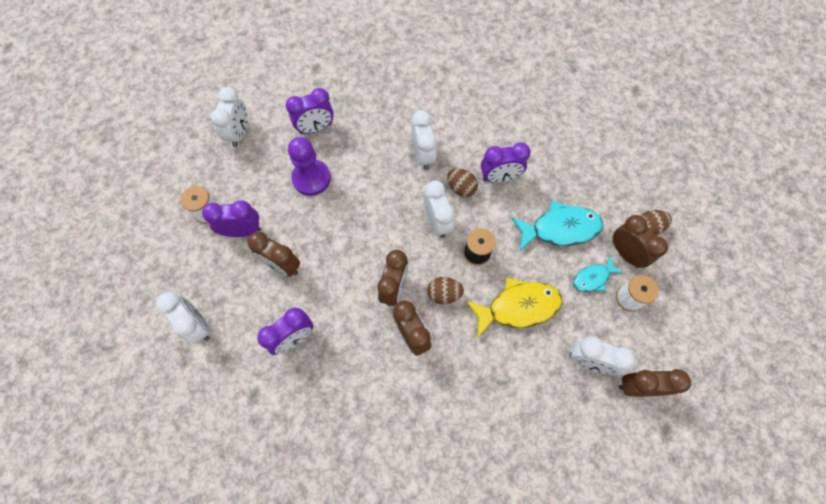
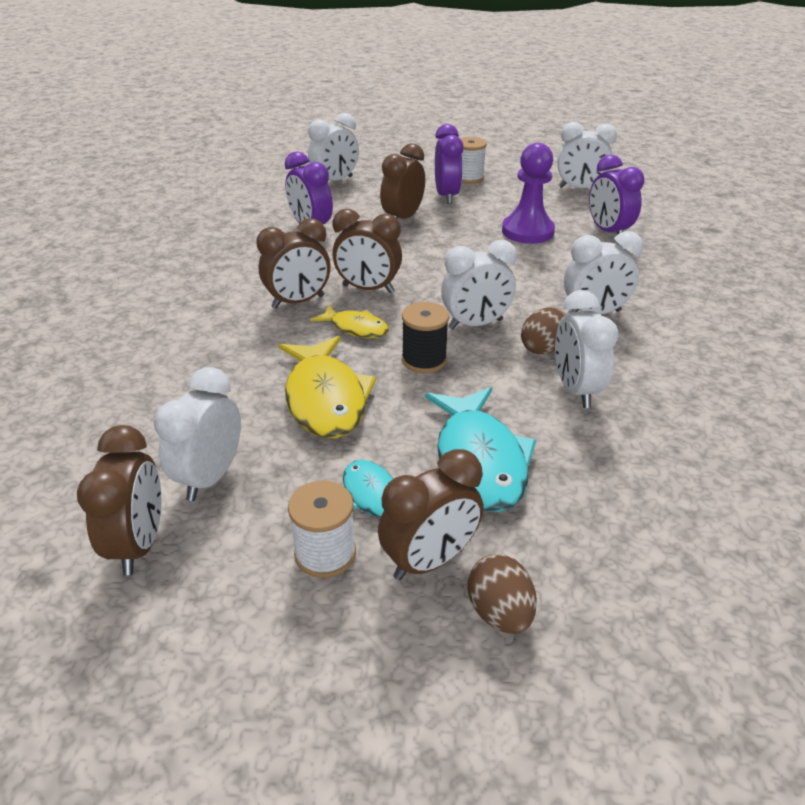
camera: 90 degrees right, 30 degrees down
brown egg [427,277,464,304] -> yellow fish [310,305,389,338]
purple clock [481,143,531,183] -> white clock [555,290,619,408]

